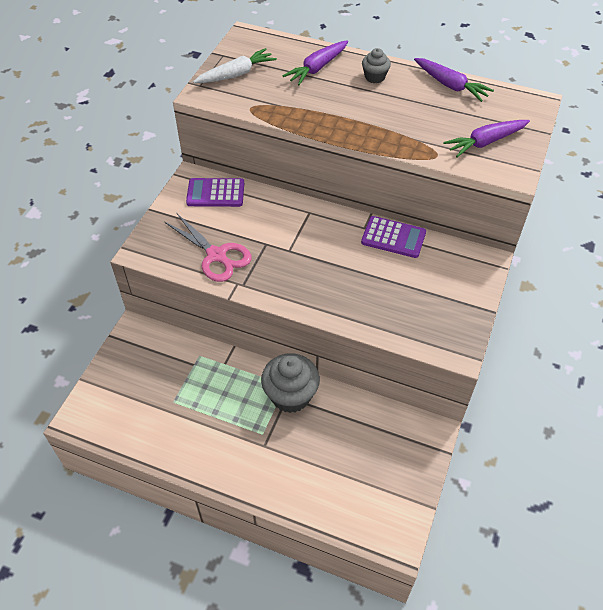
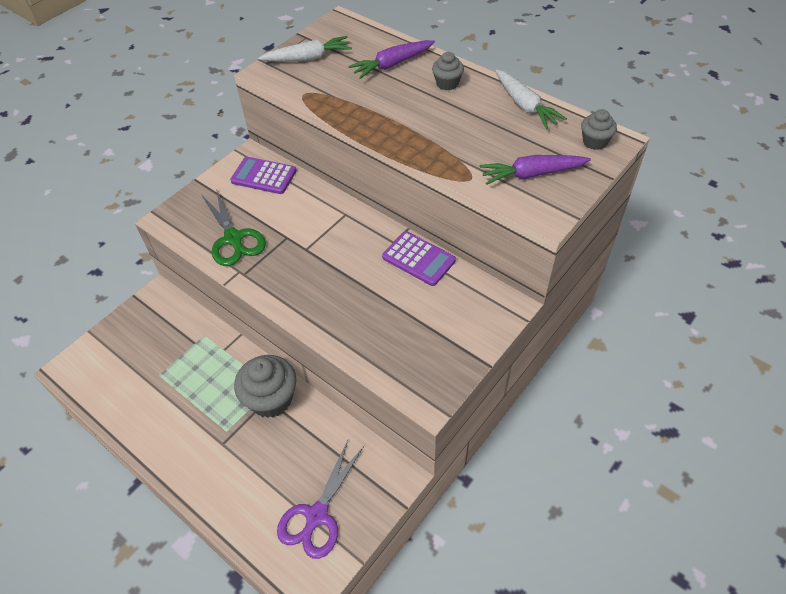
camera: 20 degrees right, 0 degrees up
pink scissors [165,214,252,282] -> green scissors [202,189,266,266]
purple carrot [414,58,494,102] -> white carrot [495,70,567,129]
none -> purple scissors [277,440,364,559]
none -> grey cupcake [581,109,617,150]

